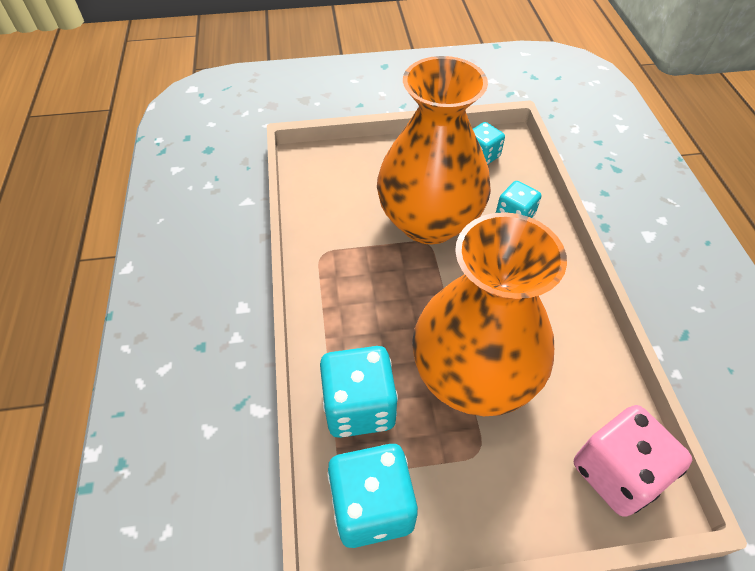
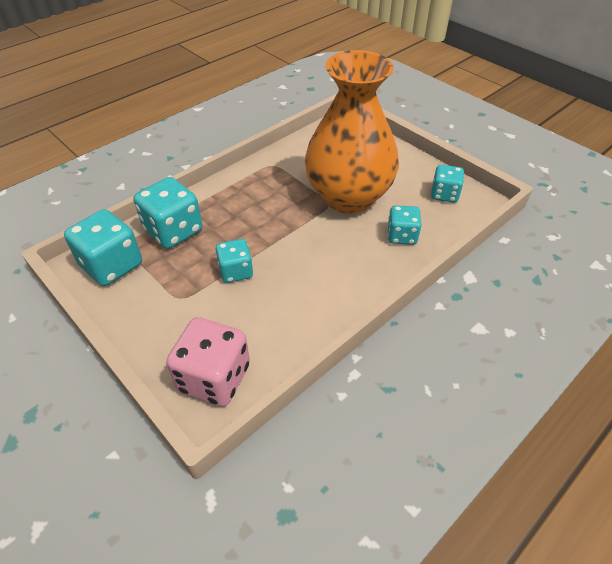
camera: 55 degrees right, 5 degrees down
orange vase [412,212,567,416] -> turquoise dice [216,239,253,283]

